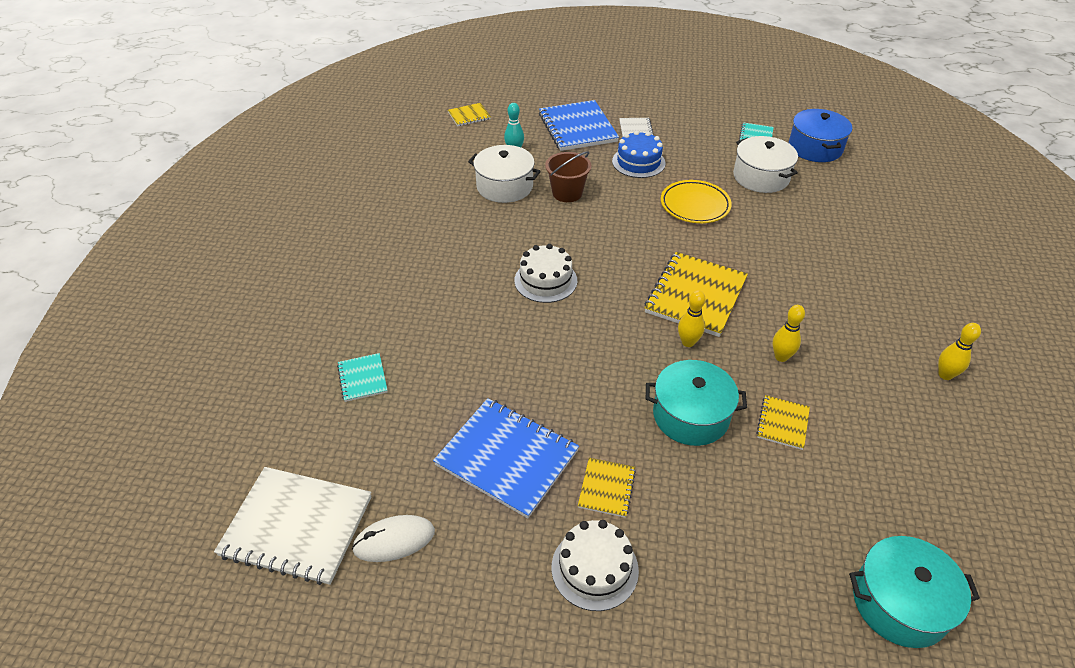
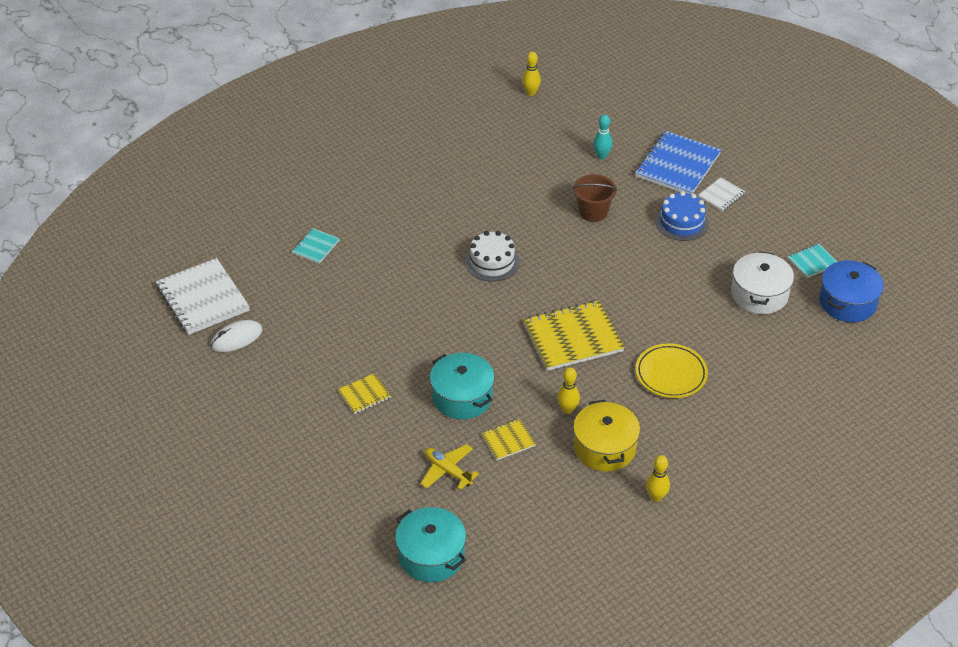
camera: 45 degrees right, 0 degrees up
white mouse [352,515,435,562] -> white mouse turned 60 degrees counterclockwise [211,320,263,352]
blue notebook [433,398,579,519] -> none
yellow notebook [448,103,491,126] -> none
white pot [468,145,541,203] -> none
white cake [551,520,639,611] -> none
yellow plate [661,180,732,223] -> yellow plate moved to [636,343,708,398]
yellow bowling pin [678,290,706,347] -> yellow bowling pin moved to [522,52,541,96]
none -> yellow plane [421,444,479,490]
none -> yellow pot [573,400,640,471]

